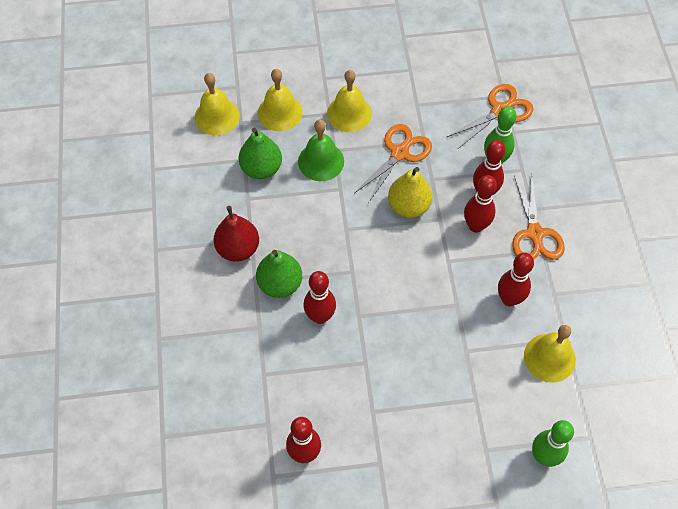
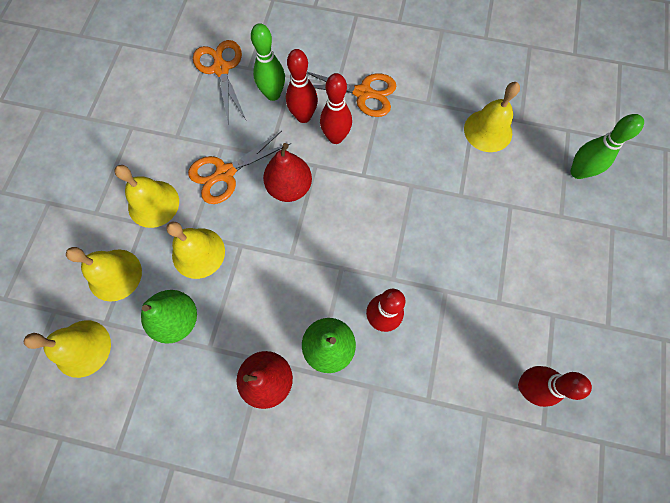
camera: 70 degrees left, 10 degrees up
green bell [298,120,344,181] -> yellow bell [166,221,225,279]
orange scissors [355,124,432,203] -> orange scissors turned 90 degrees counterclockwise [188,131,291,204]
yellow pear [388,167,433,218] -> red pear [263,143,312,202]
red bowling pin [498,253,534,307] -> none

